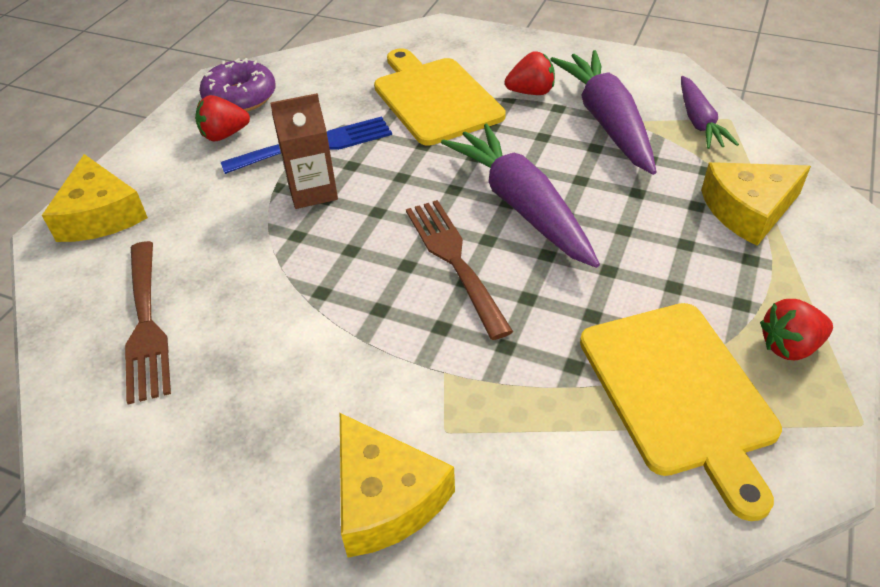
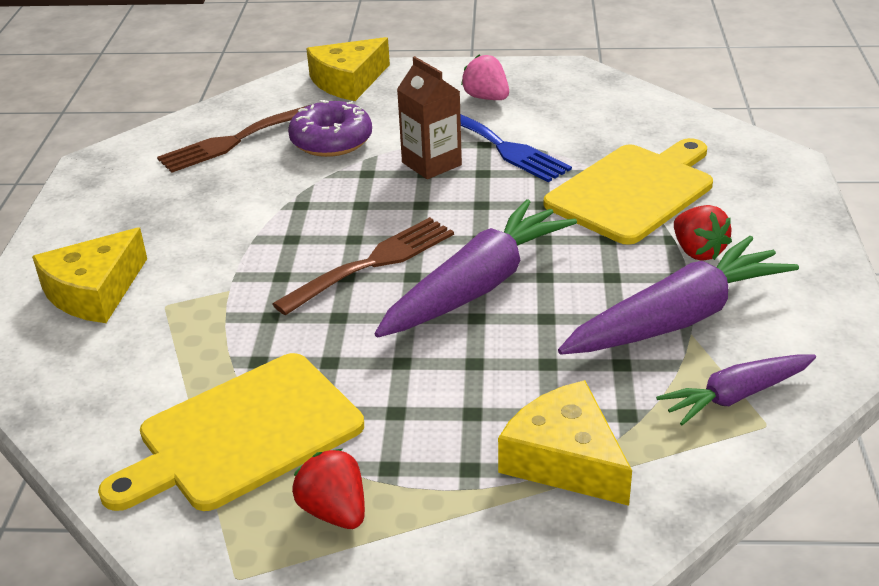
camera: 70 degrees right, 10 degrees down
red strawberry [195,95,250,141] -> pink strawberry [461,55,509,100]
purple donut [199,58,276,112] -> purple donut moved to [288,100,372,157]

